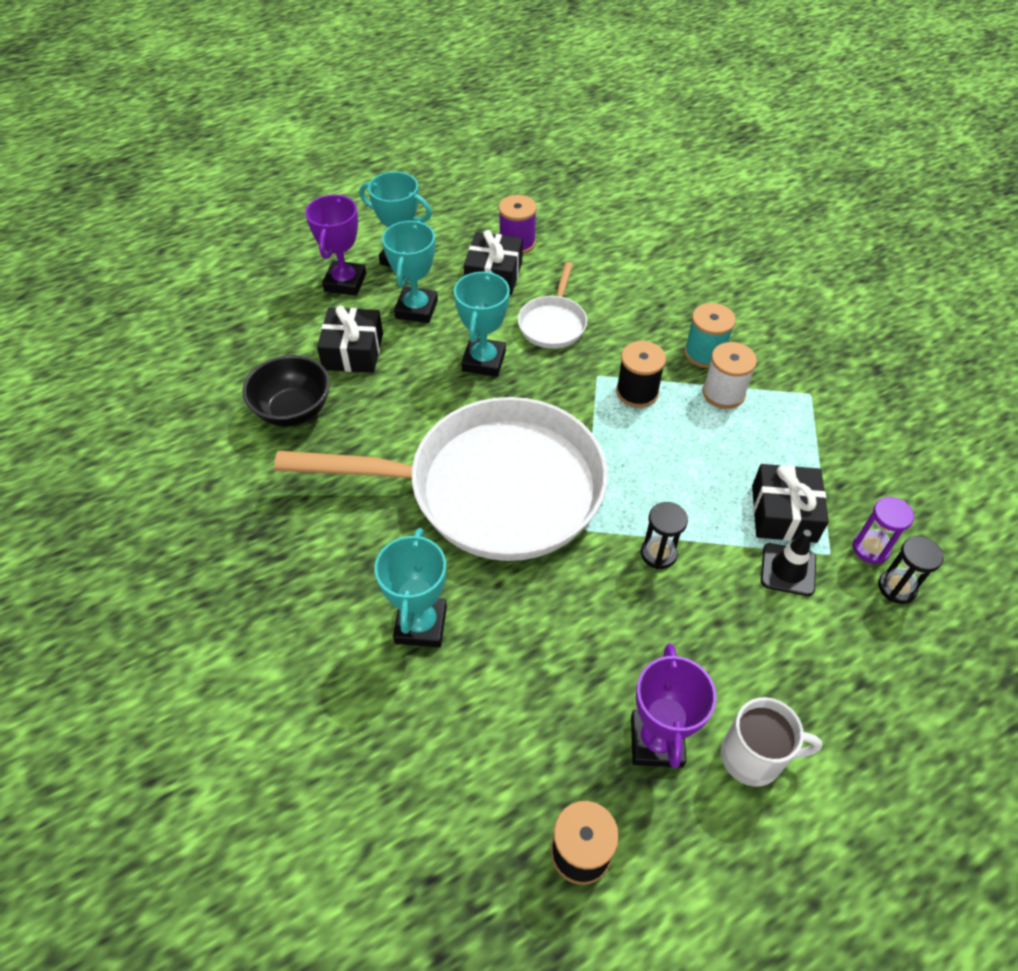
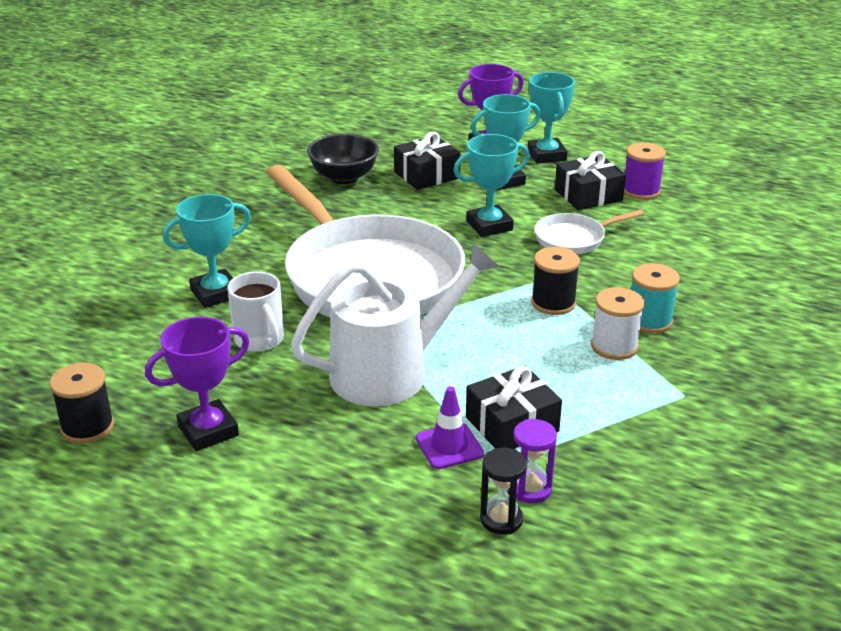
camera: 55 degrees right, 20 degrees down
black hourglass [641,502,688,569] -> white watering can [291,243,499,406]
white mug [721,697,822,787] -> white mug moved to [227,272,284,352]
black traffic cone [761,530,816,596] -> purple traffic cone [416,386,484,469]

